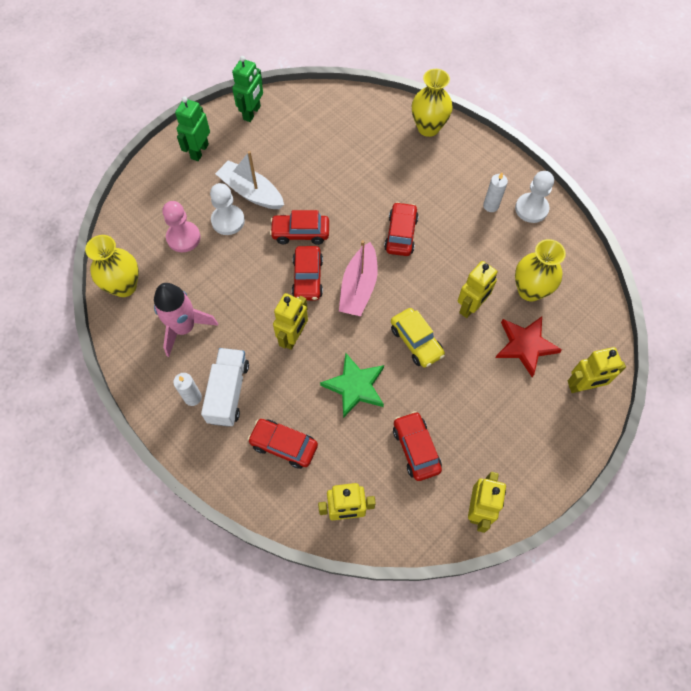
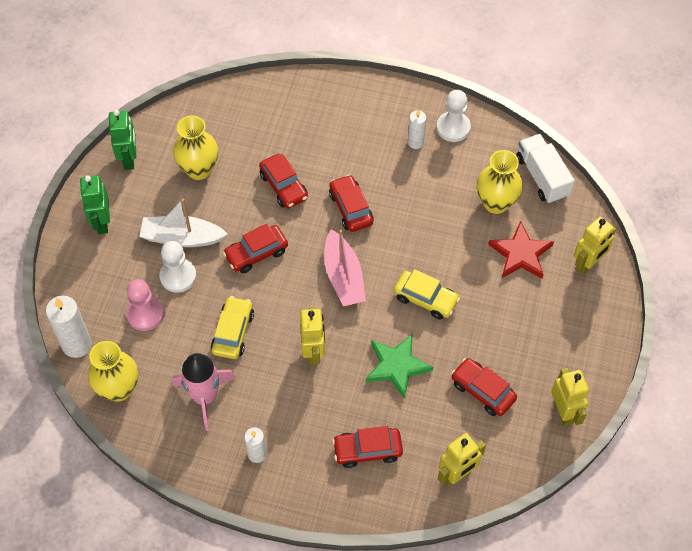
camera: 30 degrees left, 5 degrees down
white truck [201,348,249,427] -> white truck moved to [516,134,575,204]
red car [292,246,323,301] -> red car moved to [259,154,308,208]
yellow vase [412,69,453,137] -> yellow vase moved to [173,115,218,180]
yellow robot [458,261,498,318] -> none
none -> white candle [46,296,92,358]
none -> yellow car [211,296,254,359]

